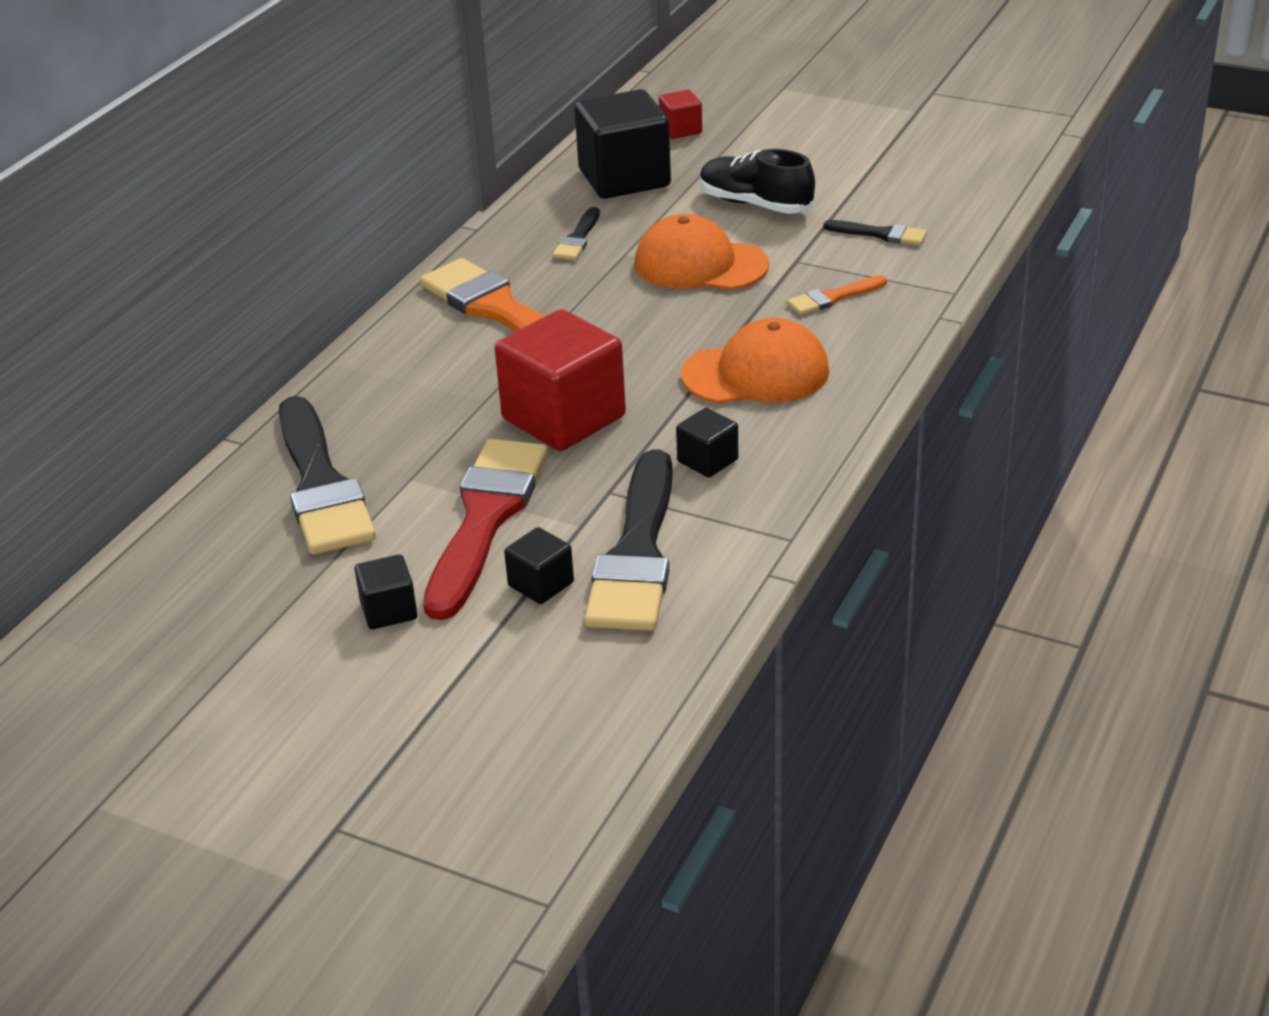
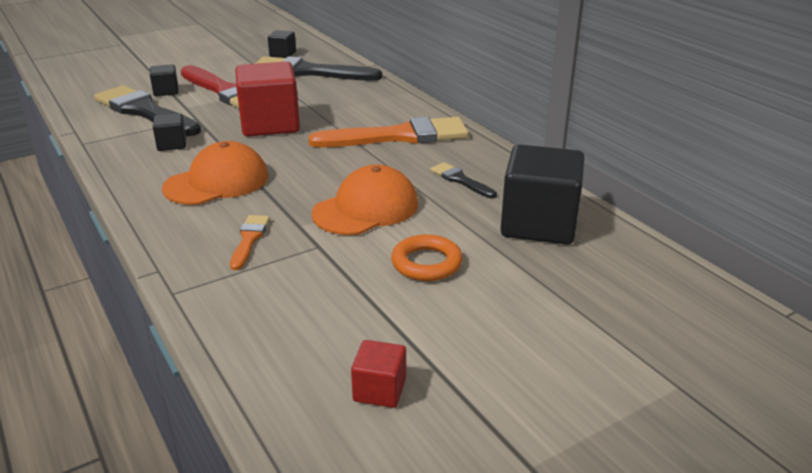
camera: 120 degrees right, 5 degrees down
black cube [354,554,417,629] -> black cube moved to [268,30,296,58]
red cube [659,90,702,139] -> red cube moved to [351,340,406,408]
orange cap [681,318,829,403] -> orange cap turned 150 degrees counterclockwise [162,141,269,205]
black shoe [700,149,815,214] -> orange ring [391,234,463,281]
black brush [824,220,927,245] -> none

